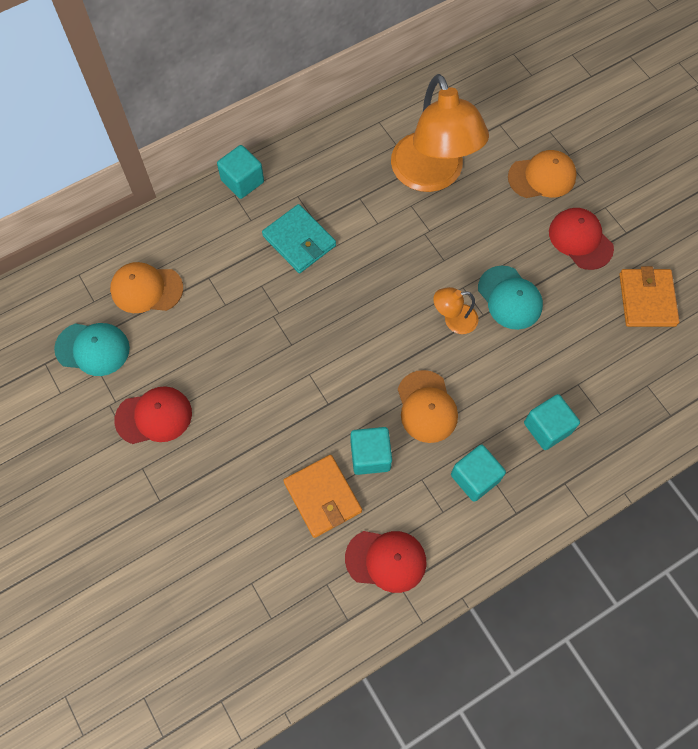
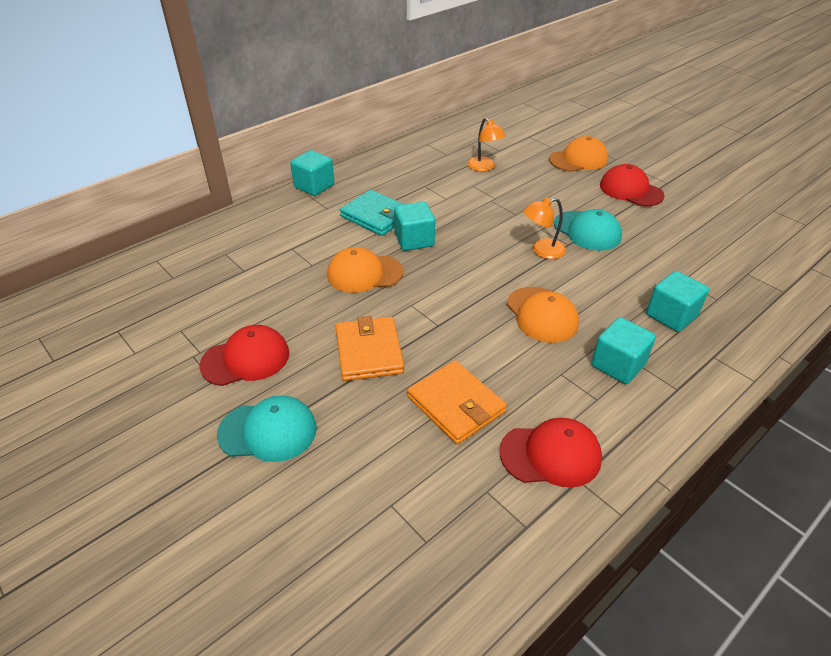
camera: 10 degrees left, 25 degrees down
turquoise cap [54,323,130,376] -> turquoise cap moved to [217,396,317,462]
orange cap [110,262,183,313] -> orange cap moved to [327,247,403,293]
turquoise cube [351,427,392,475] -> turquoise cube moved to [394,201,435,251]
orange lamp [391,74,489,192] -> orange lamp [467,118,506,172], size x0.43
orange wallet [619,266,679,327] -> orange wallet moved to [336,316,404,381]

